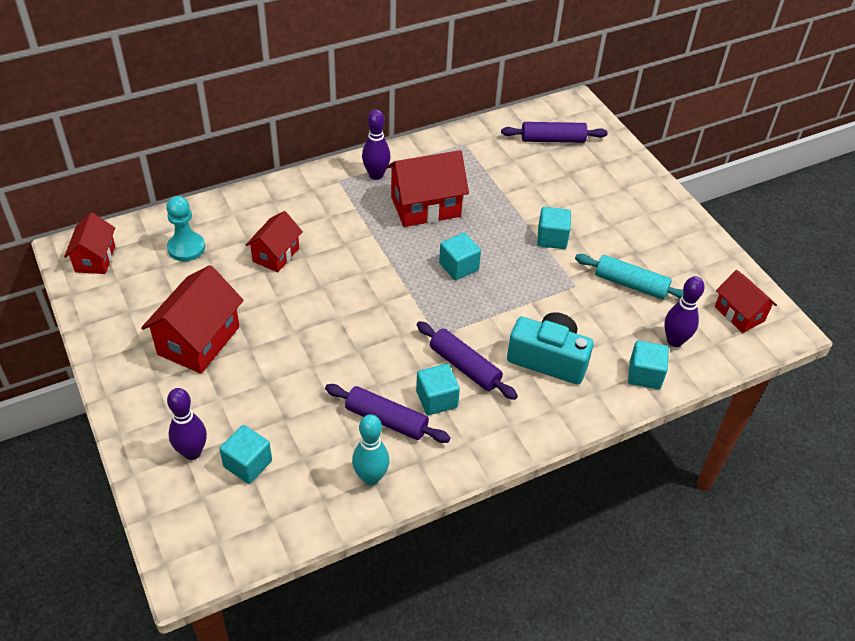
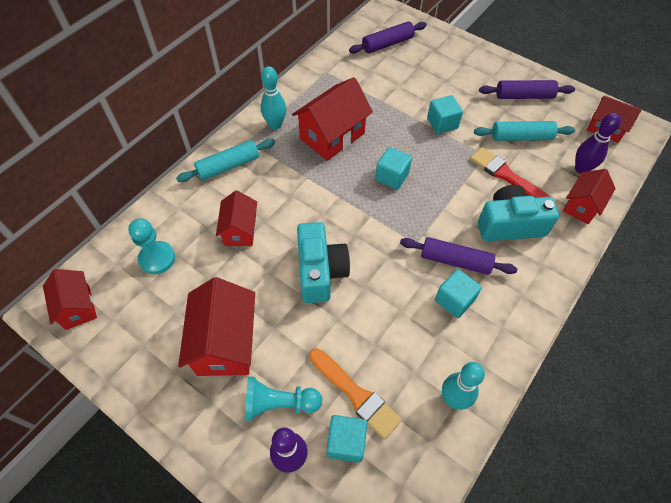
camera: 25 degrees left, 10 degrees up
purple rolling pin [325,384,451,443] -> purple rolling pin moved to [479,80,575,99]
purple bowling pin [362,109,391,180] -> turquoise bowling pin [261,66,287,129]
turquoise cube [628,340,669,389] -> red house [563,169,616,224]
none -> turquoise rolling pin [176,139,275,182]
none -> turquoise pawn [245,377,322,421]
none -> turquoise camera [297,222,350,303]
none -> orange brush [309,348,402,439]
none -> red brush [470,147,550,198]

